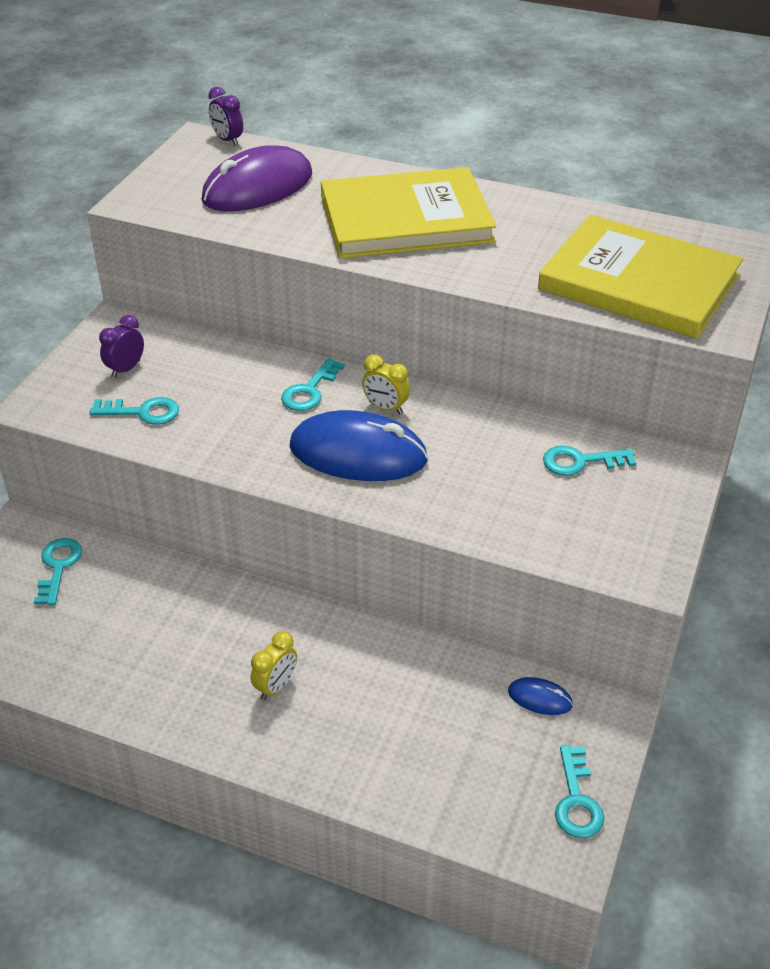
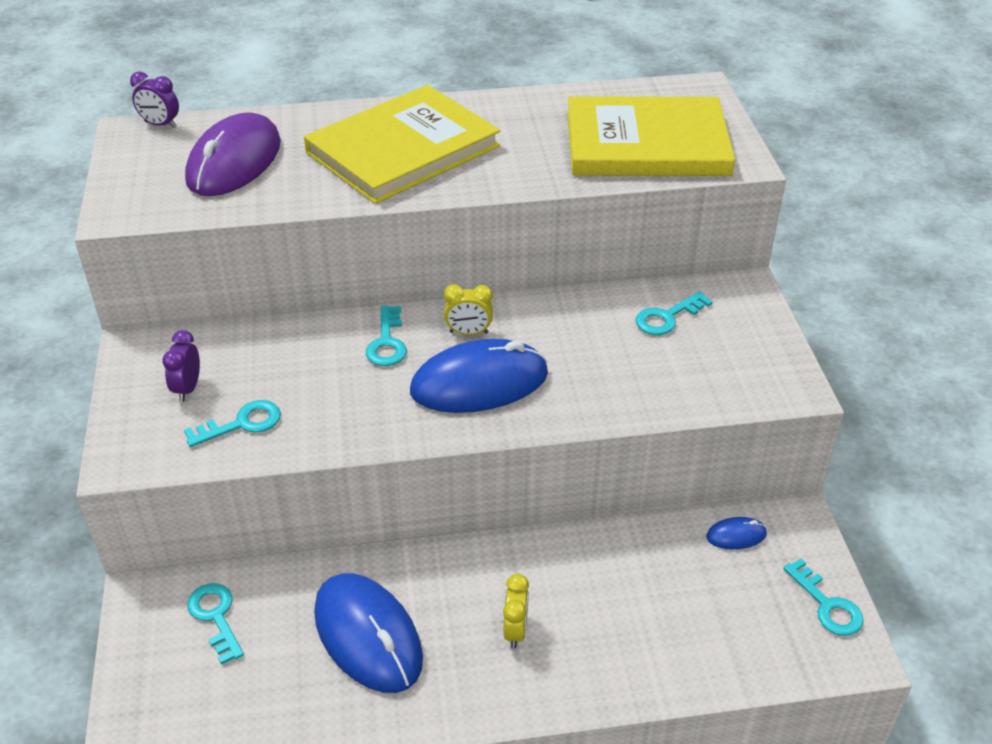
camera: 30 degrees left, 0 degrees up
none -> blue mouse [314,573,423,693]

